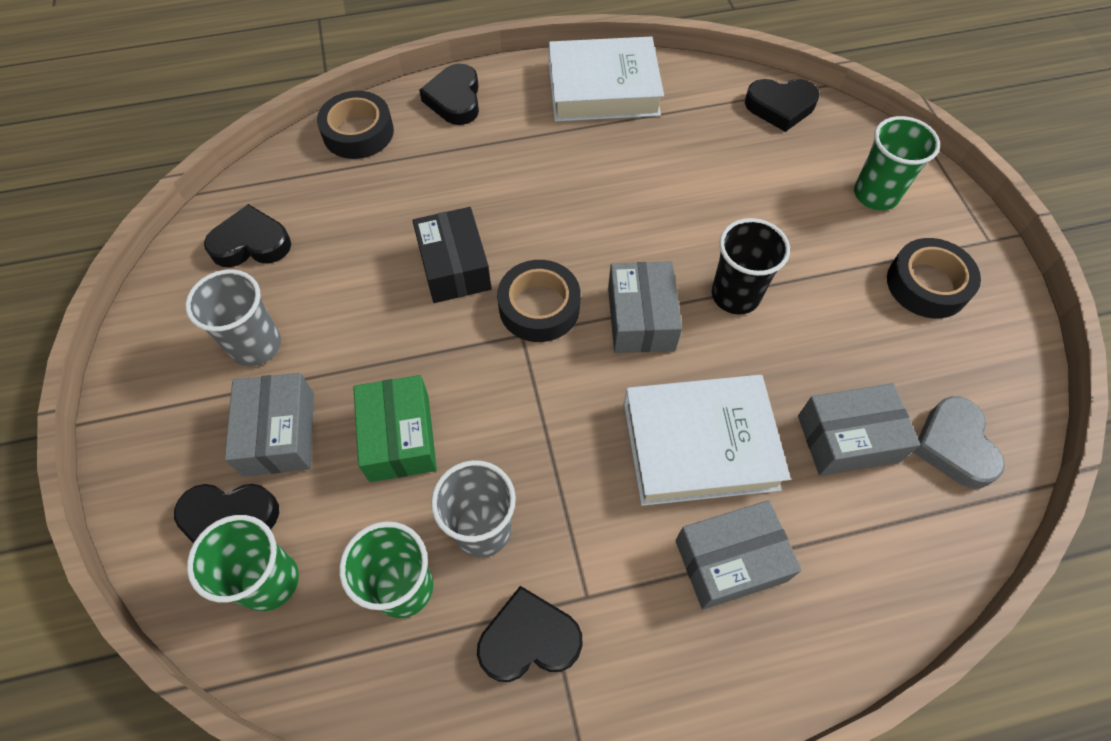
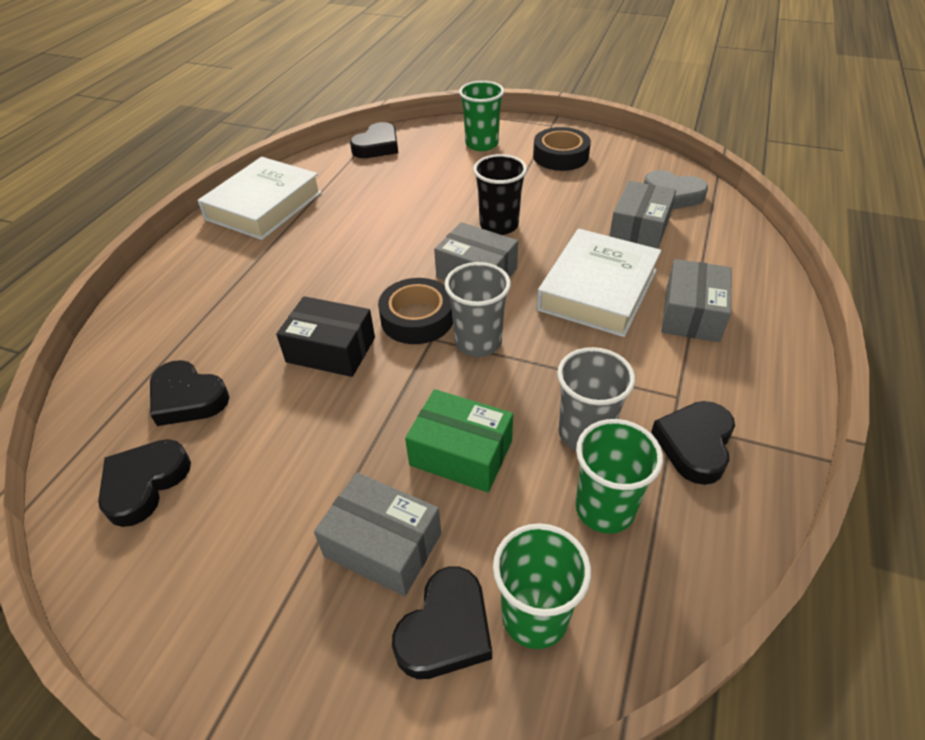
camera: 55 degrees left, 15 degrees down
grey cup [185,269,281,366] -> grey cup moved to [444,262,511,357]
black tape [317,91,394,159] -> none
black heart [419,64,479,125] -> black heart moved to [150,360,229,426]

